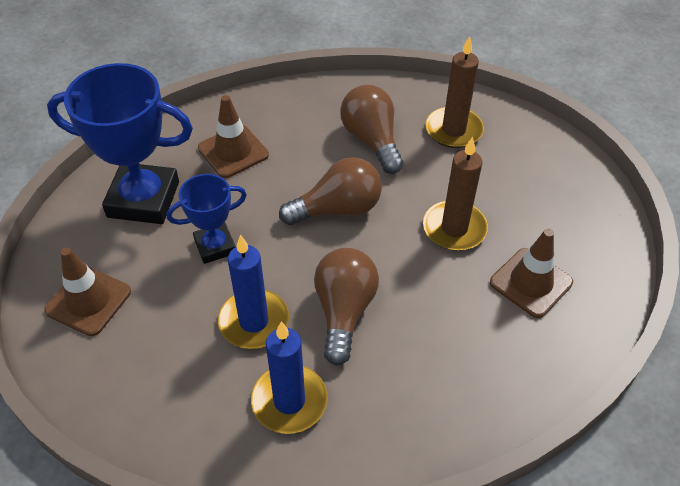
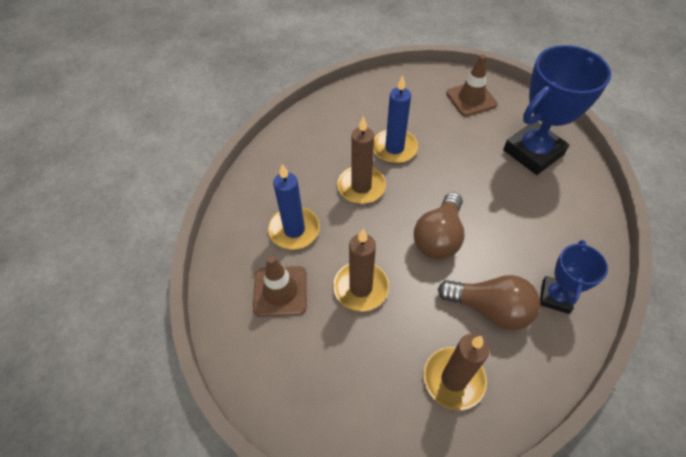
camera: 135 degrees right, 5 degrees up
blue trophy [167,174,247,264] -> blue trophy moved to [540,240,608,314]
brown traffic cone [198,95,269,178] -> none
blue candle [251,321,328,434] -> blue candle moved to [268,164,320,249]
brown light bulb [314,248,379,366] -> brown candle [337,116,386,204]

